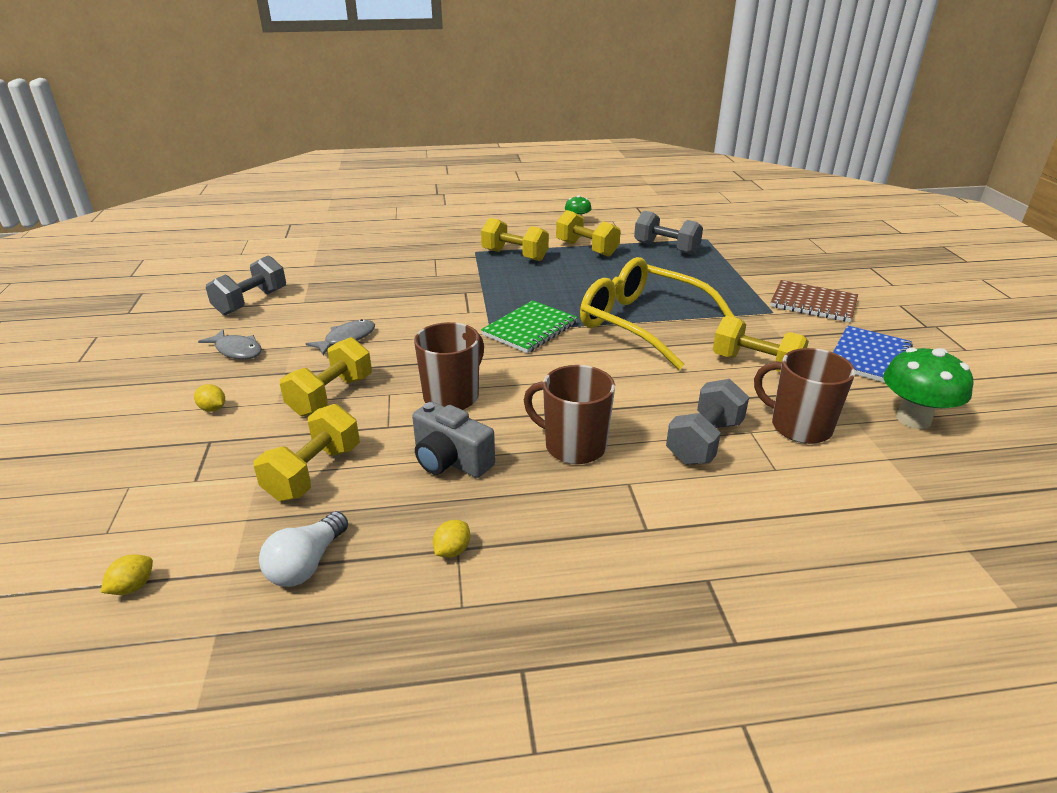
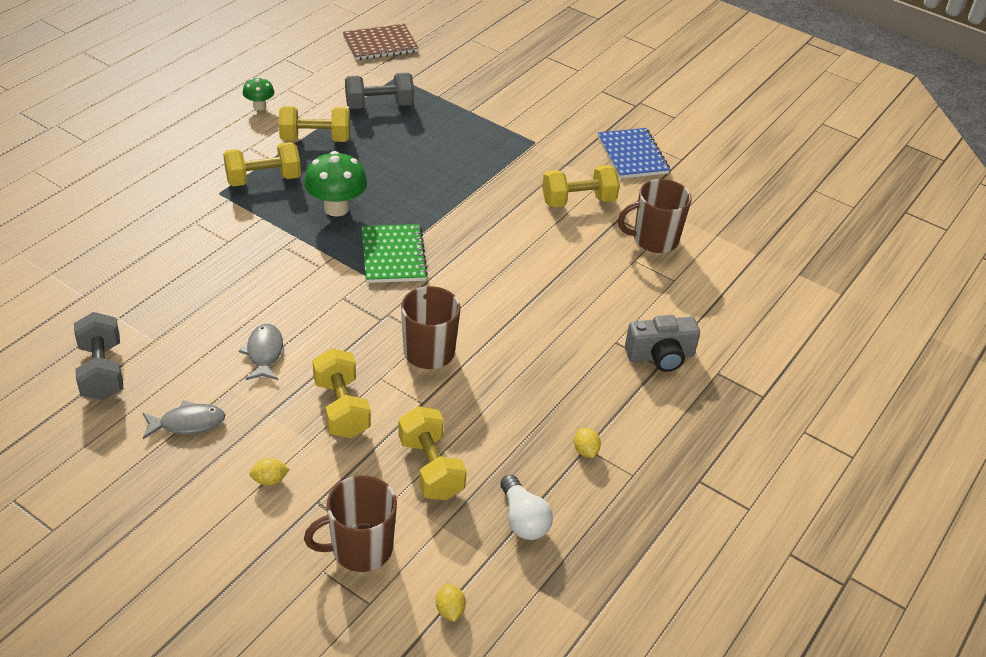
camera: 50 degrees left, 10 degrees up
grey camera [412,402,495,478] -> grey camera moved to [625,315,700,372]
brown mug [524,365,615,464] -> brown mug moved to [304,475,397,572]
yellow glasses [580,257,736,370] -> none
grey dumbbell [666,379,749,465] -> none
brown notebook [770,280,858,322] -> brown notebook moved to [343,24,418,60]
green mushroom [883,348,973,429] -> green mushroom moved to [304,151,367,216]

